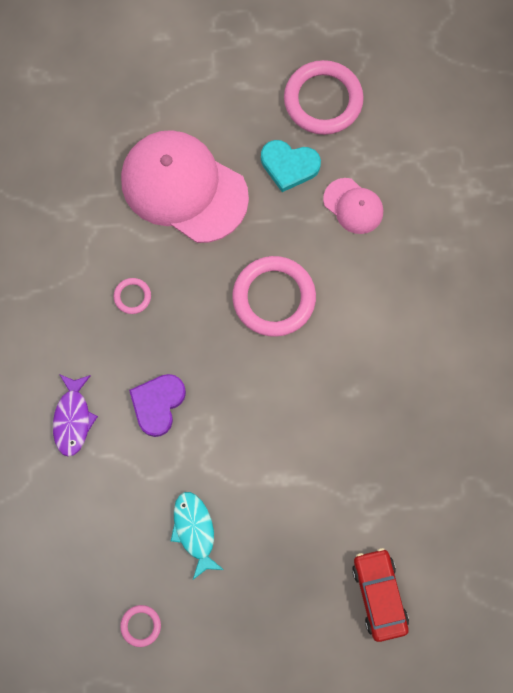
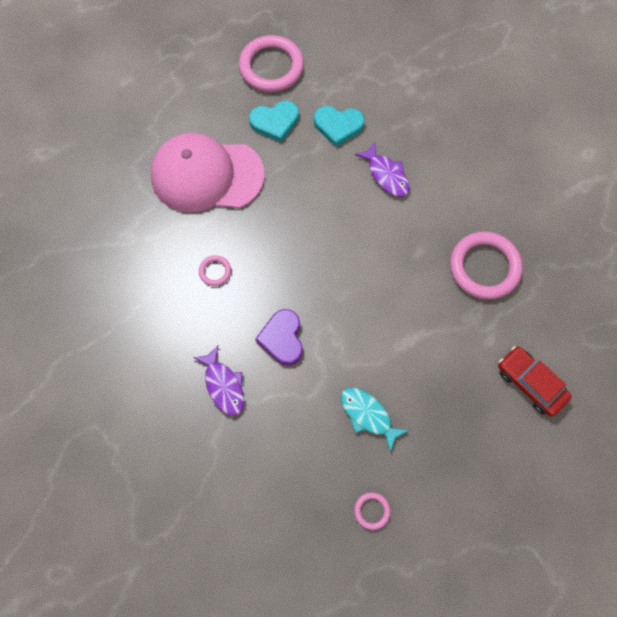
camera: 30 degrees left, 5 degrees down
pink ring [232,256,316,337] -> pink ring moved to [450,231,523,299]
pink cap [323,178,383,234] -> turquoise heart [314,106,364,147]
none -> purple fish [355,142,410,197]

